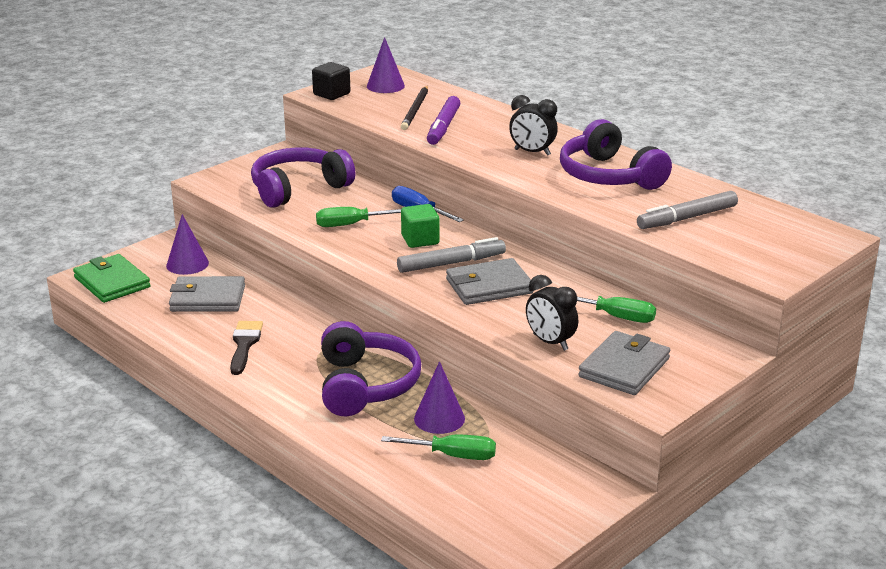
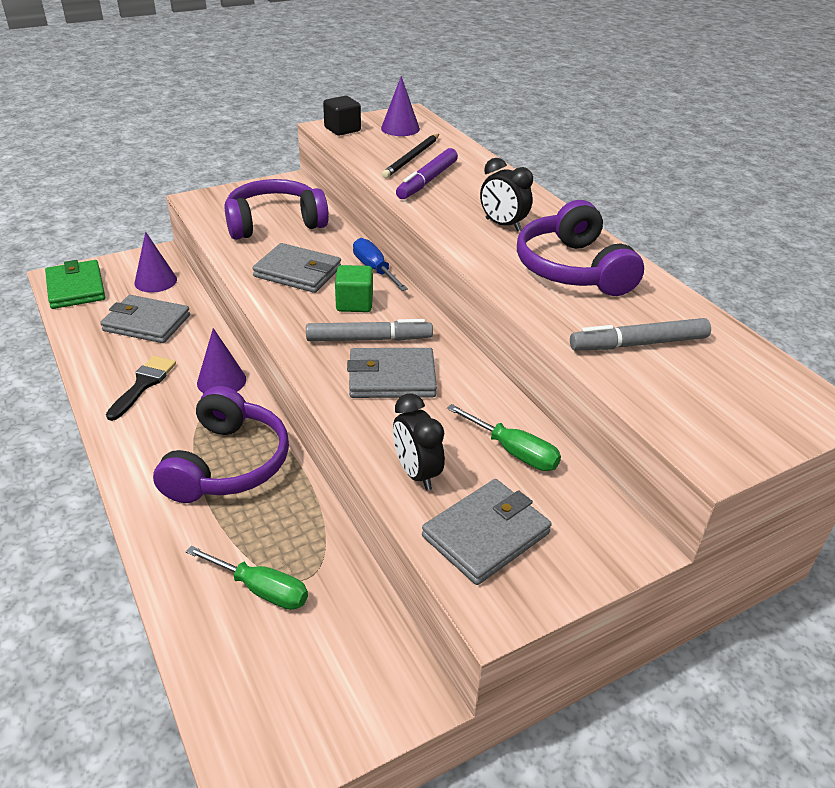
camera: 15 degrees right, 10 degrees up
green screwdriver [316,207,401,227] -> grey wallet [252,243,341,293]
purple cone [414,361,465,434] -> purple cone moved to [197,328,246,393]

